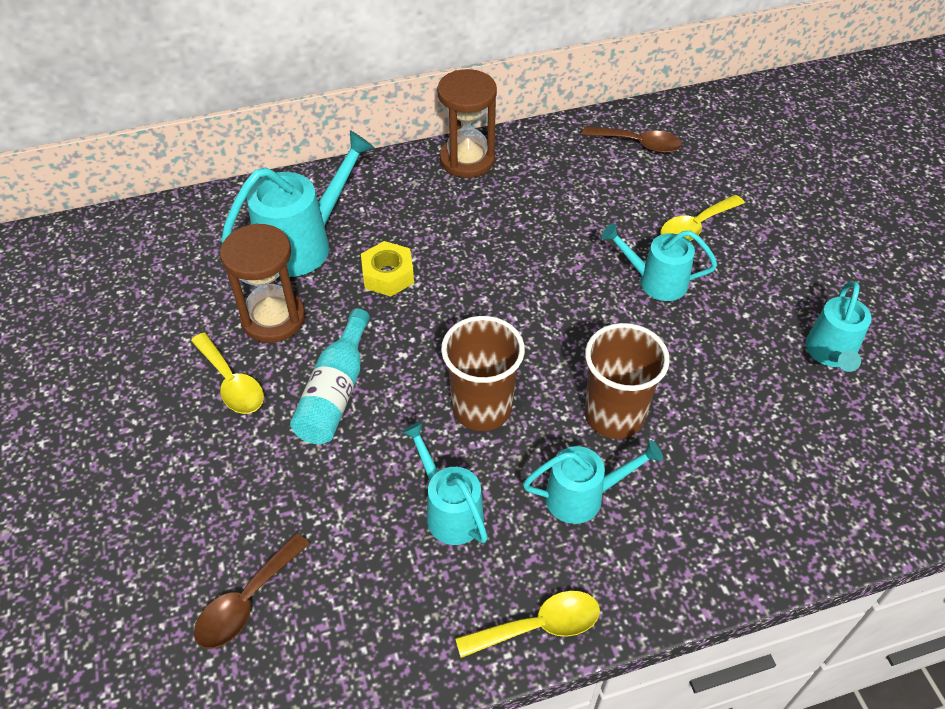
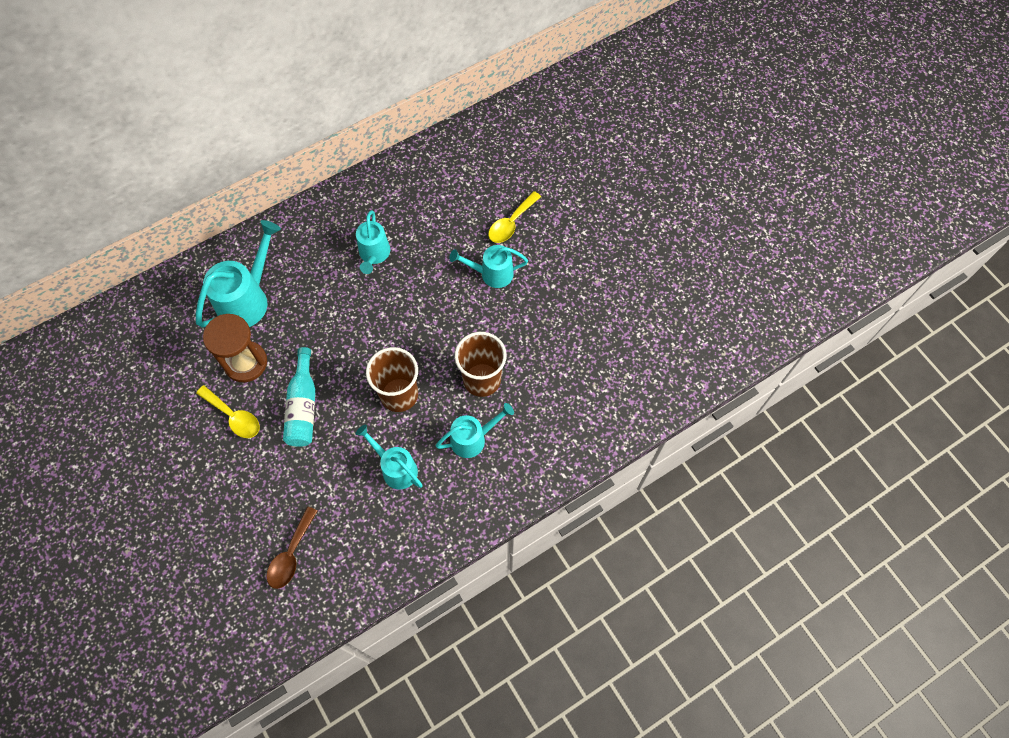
camera: 15 degrees left, 15 degrees up
yellow nut [361,241,414,297] -> none
brown hourglass [437,69,497,178] -> none
yellow spoon [455,591,600,658] -> none
brown spoon [582,126,682,153] -> none
turquoise watering can [805,281,872,372] -> turquoise watering can moved to [356,210,390,274]

